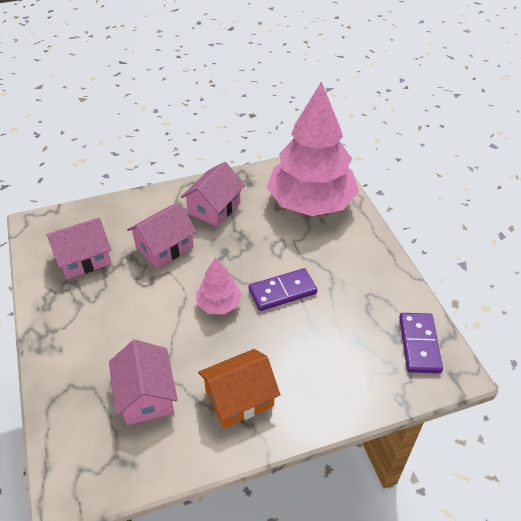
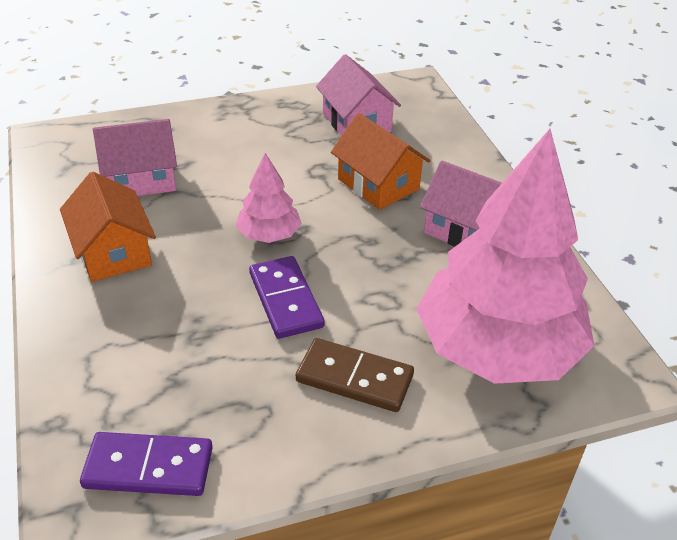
camera: 90 degrees right, 5 degrees down
pink house [127,202,197,269] -> orange house [331,113,431,210]
none -> brown domino [296,338,414,412]

